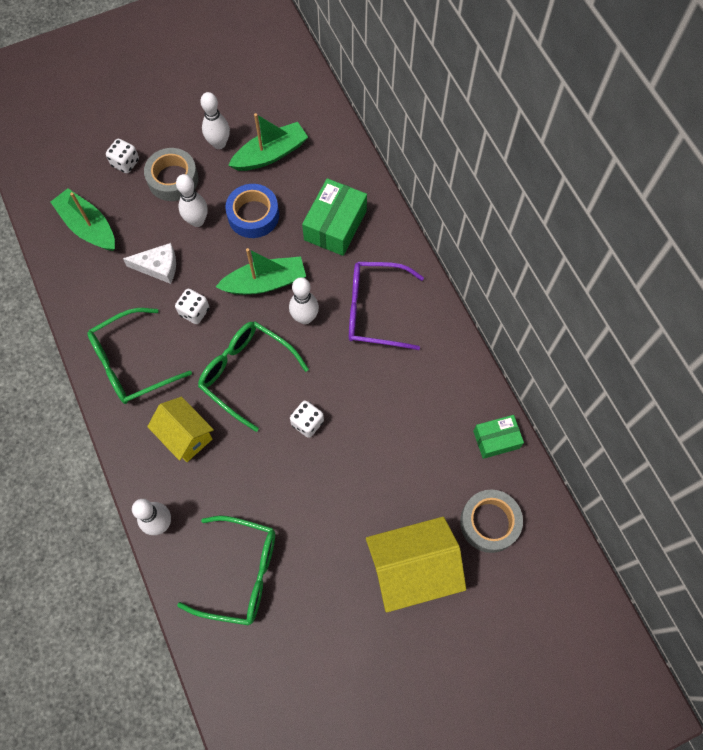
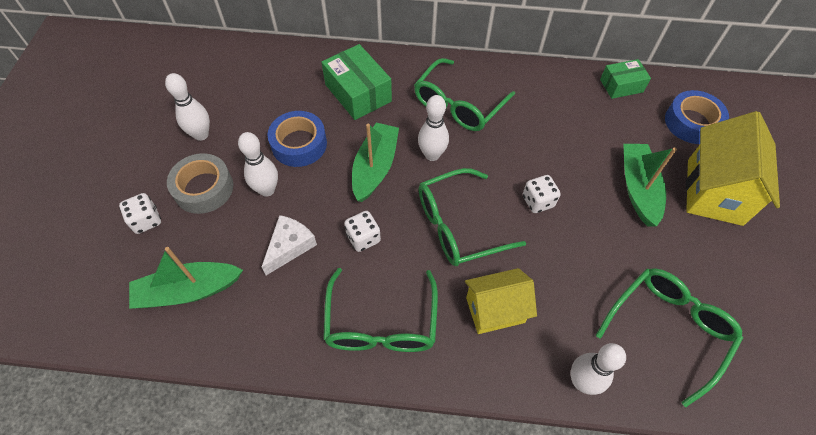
camera: 60 degrees left, 10 degrees down
green boat [228,113,308,171] -> green boat moved to [623,144,677,227]
purple glasses [349,262,424,350] -> green glasses [414,58,515,131]
grey tape [460,490,523,553] -> blue tape [665,90,729,144]
green box [473,415,524,459] -> green box turned 60 degrees clockwise [600,59,651,99]

